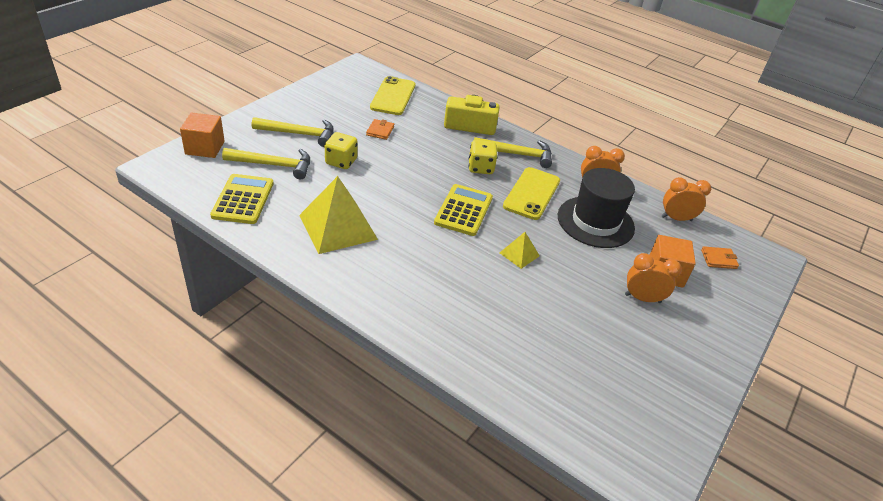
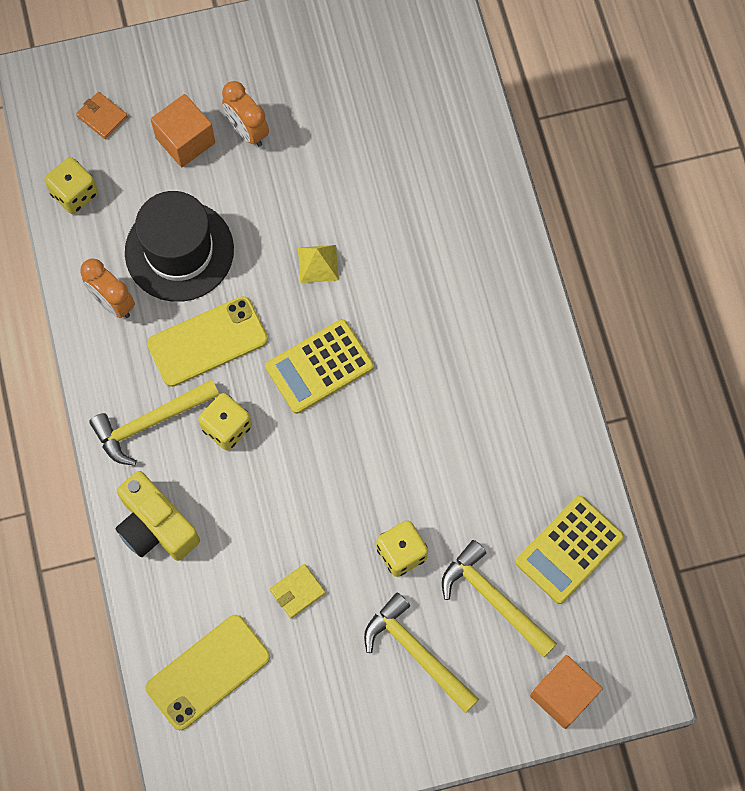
camera: 135 degrees left, 30 degrees up
yellow pyramid [299,176,378,254] -> none
orange wallet [366,119,394,140] -> yellow wallet [270,564,326,618]
yellow hammer [474,137,552,168] -> yellow hammer turned 75 degrees counterclockwise [89,379,219,466]
orange clock [661,177,711,221] -> yellow dice [44,157,98,214]

